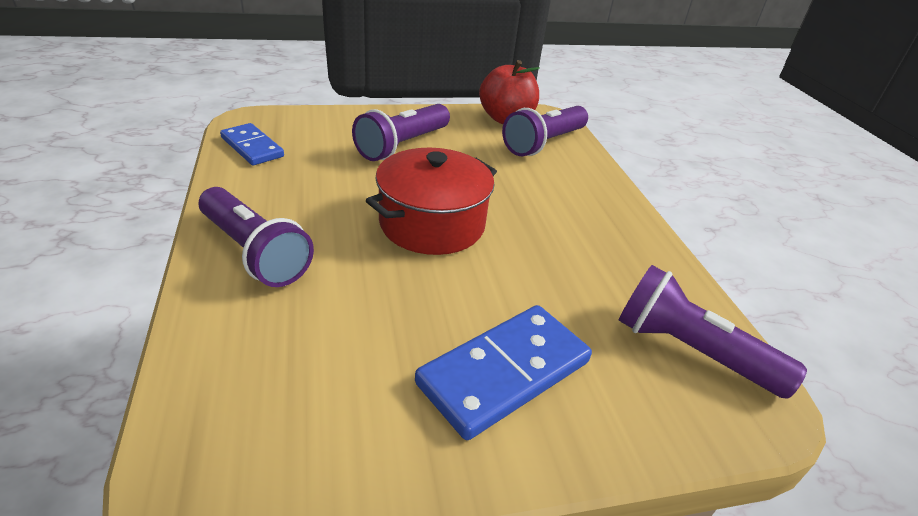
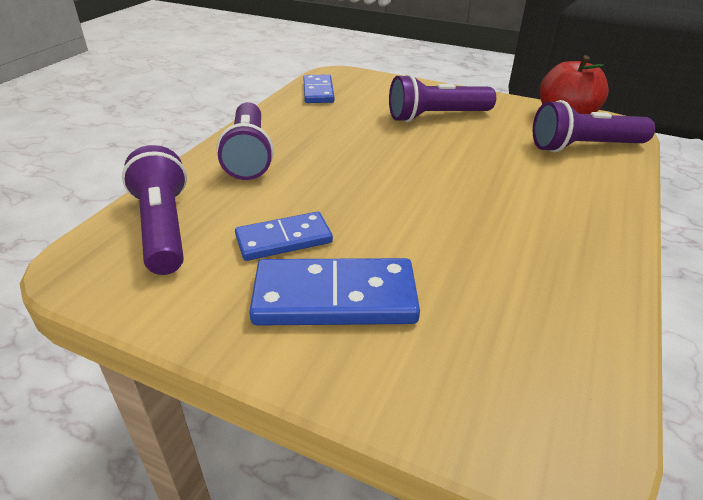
camera: 40 degrees right, 0 degrees up
red pot [366,148,497,255] -> none
purple flashlight [619,265,807,399] -> purple flashlight moved to [122,145,187,275]
none -> blue domino [235,212,333,261]

